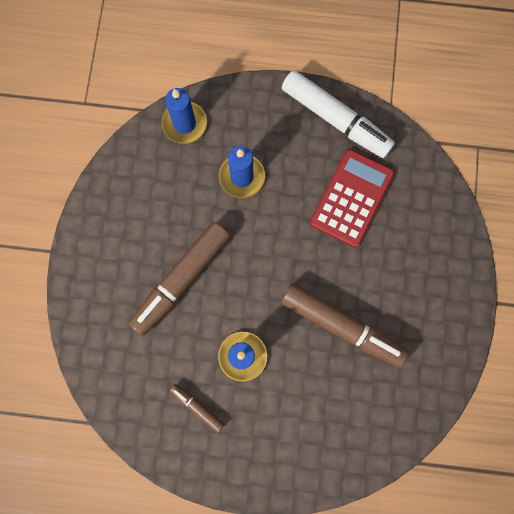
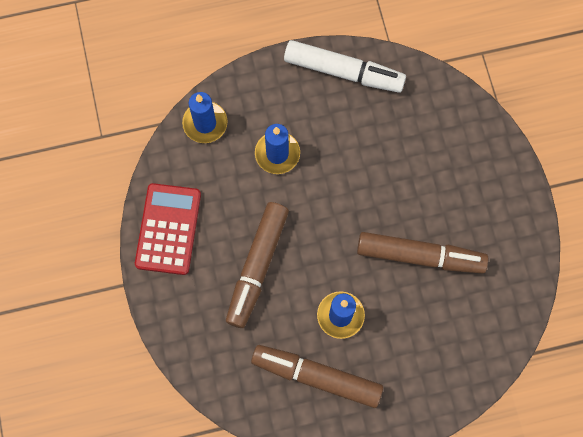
camera: 20 degrees left, 5 degrees down
brown marker [169,384,225,433] -> brown marker [251,345,383,408], size x2.11
red calculator [310,149,395,248] -> red calculator moved to [135,183,201,275]

